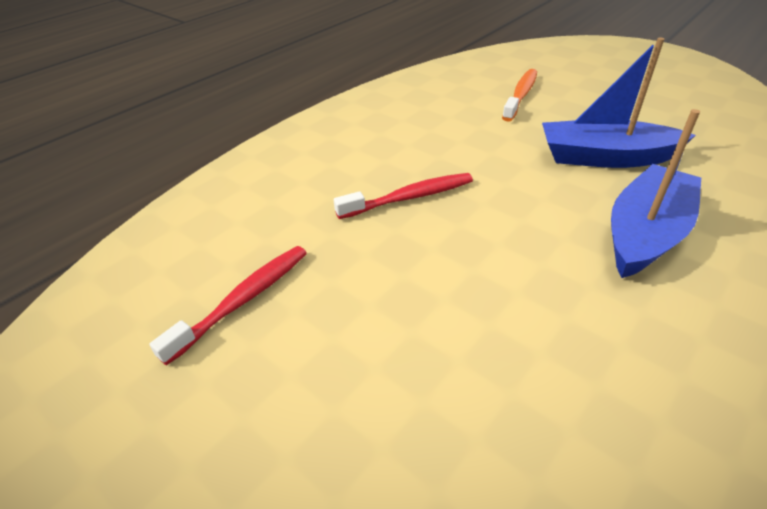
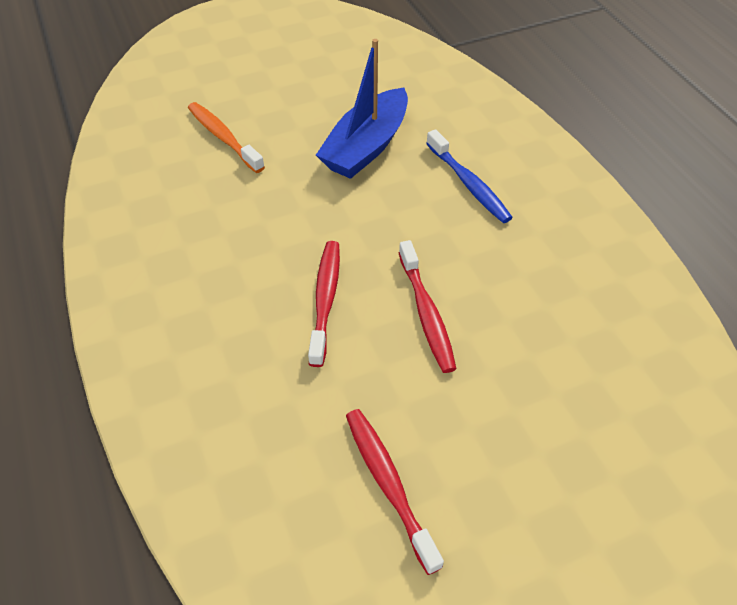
camera: 65 degrees left, 10 degrees up
blue boat [611,109,701,278] -> blue toothbrush [426,129,513,223]
none -> red toothbrush [399,240,456,373]

